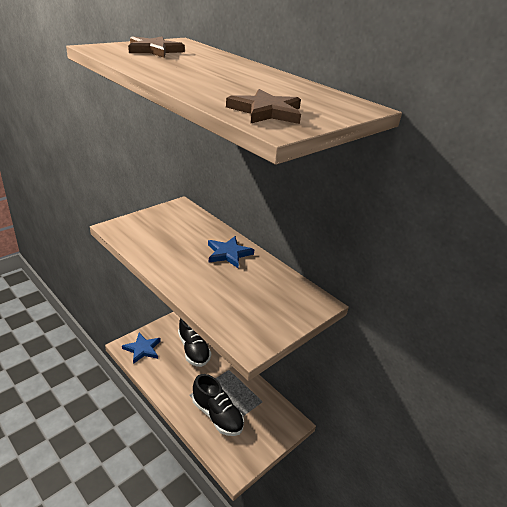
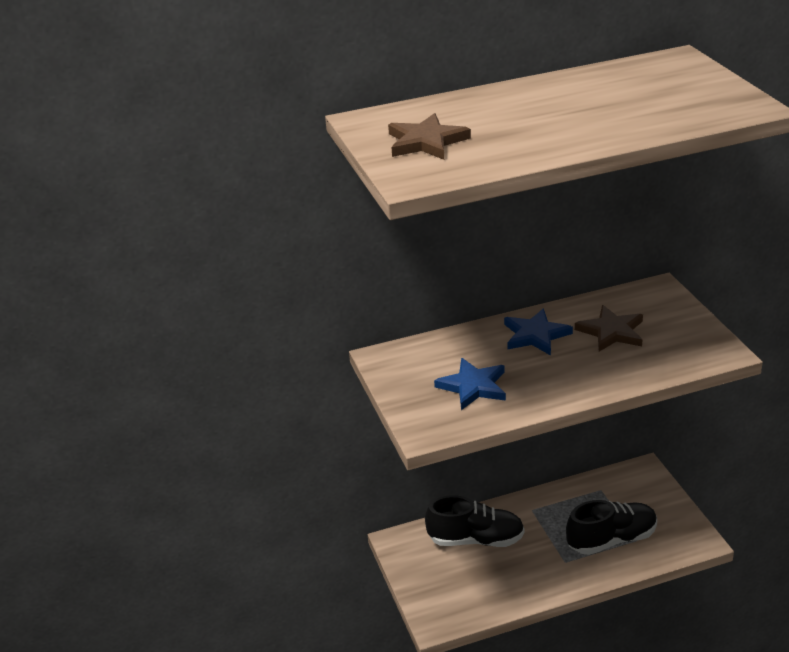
camera: 60 degrees left, 0 degrees up
blue star [122,333,161,364] -> blue star moved to [434,358,506,410]
brown star [226,89,301,124] -> brown star moved to [575,305,643,352]

